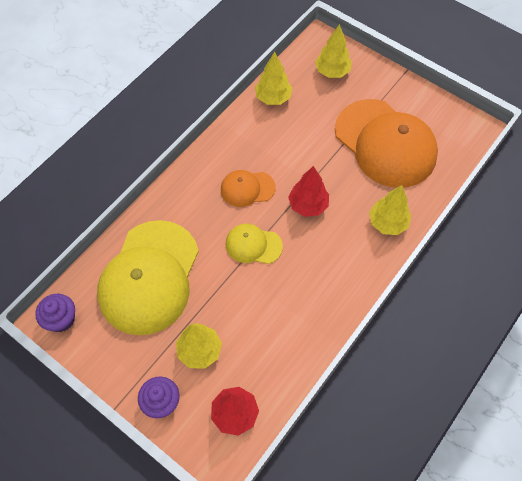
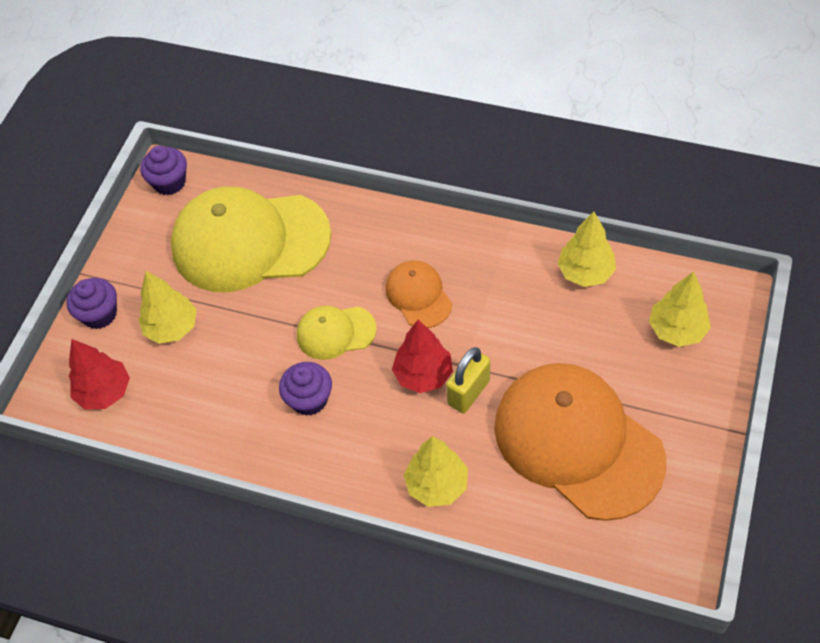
camera: 75 degrees right, 5 degrees down
yellow cap [225,223,283,264] -> yellow cap turned 90 degrees counterclockwise [297,306,376,360]
orange cap [335,99,438,188] -> orange cap turned 105 degrees clockwise [494,363,666,521]
none -> purple cupcake [279,362,332,416]
none -> yellow padlock [446,347,490,413]

